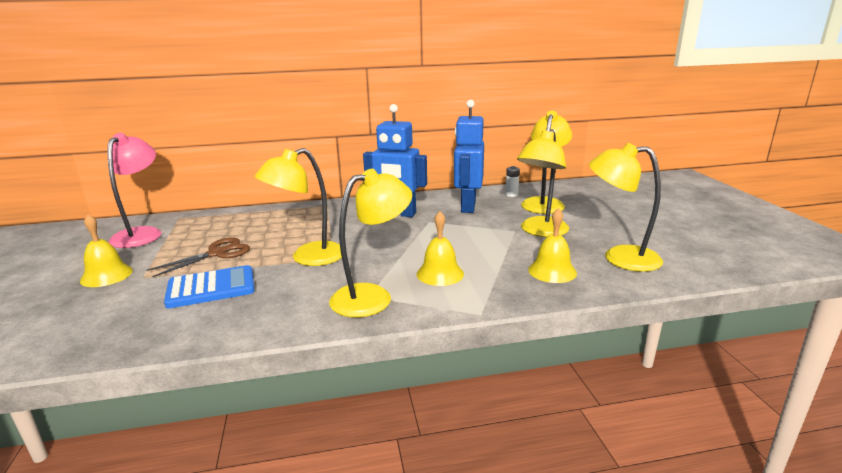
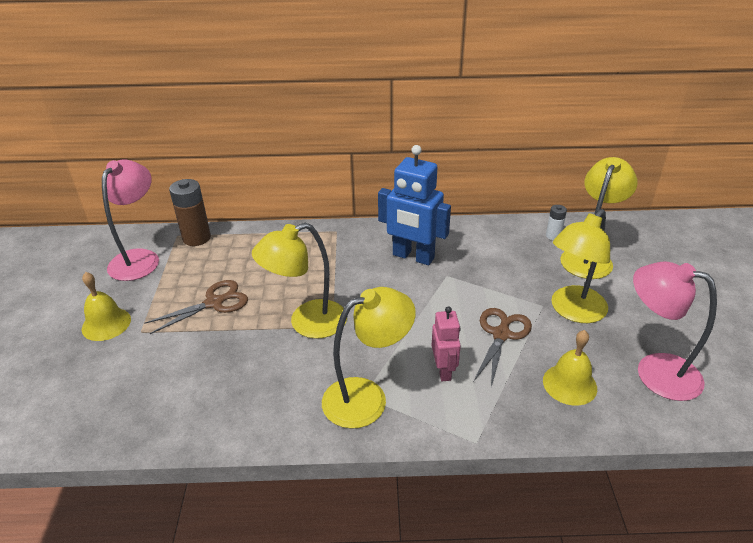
camera: 10 degrees right, 15 degrees up
blue calculator [164,265,254,308] -> none
yellow bell [417,211,464,286] -> pink robot [432,306,461,381]
blue robot [454,100,484,213] -> none
yellow lamp [589,143,663,272] -> pink lamp [633,261,717,401]
none -> brown battery [169,179,211,246]
none -> brown scissors [473,308,532,387]

